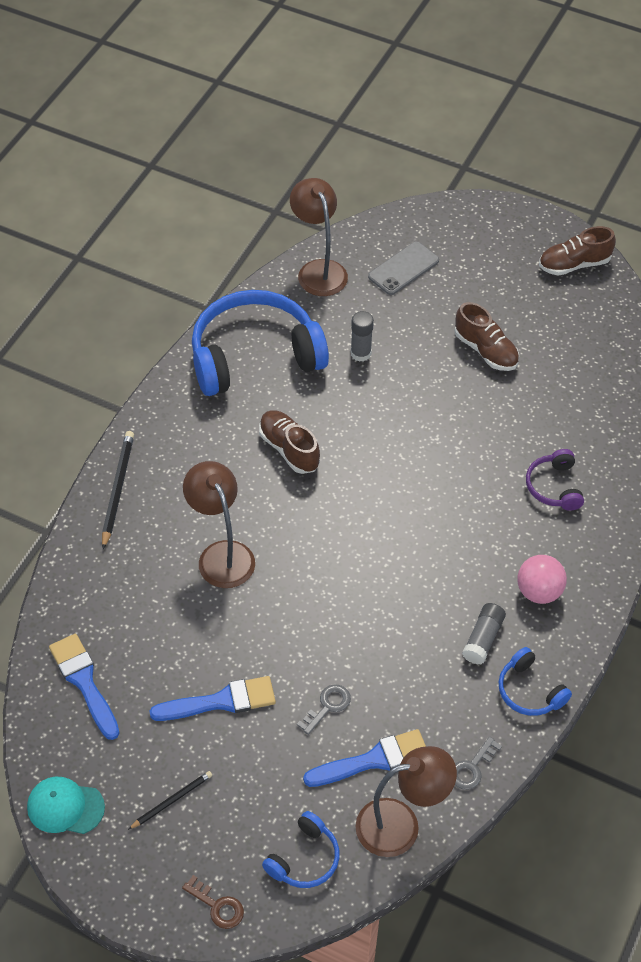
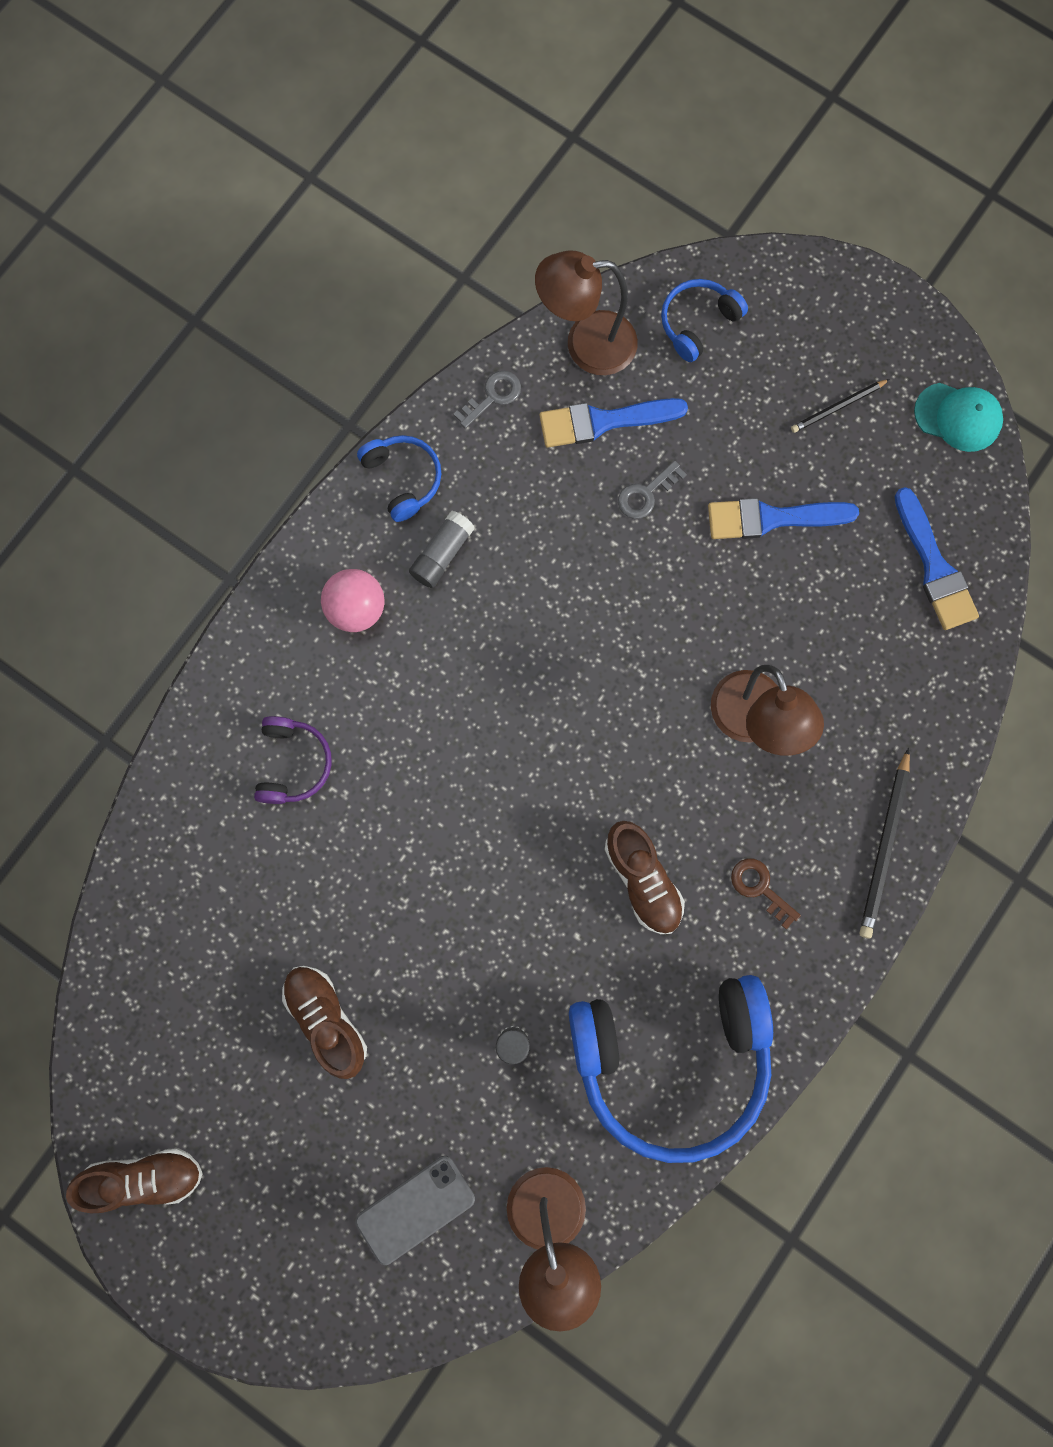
camera: 170 degrees left, 25 degrees up
brown key [182,875,244,929] -> brown key moved to [731,858,801,929]

